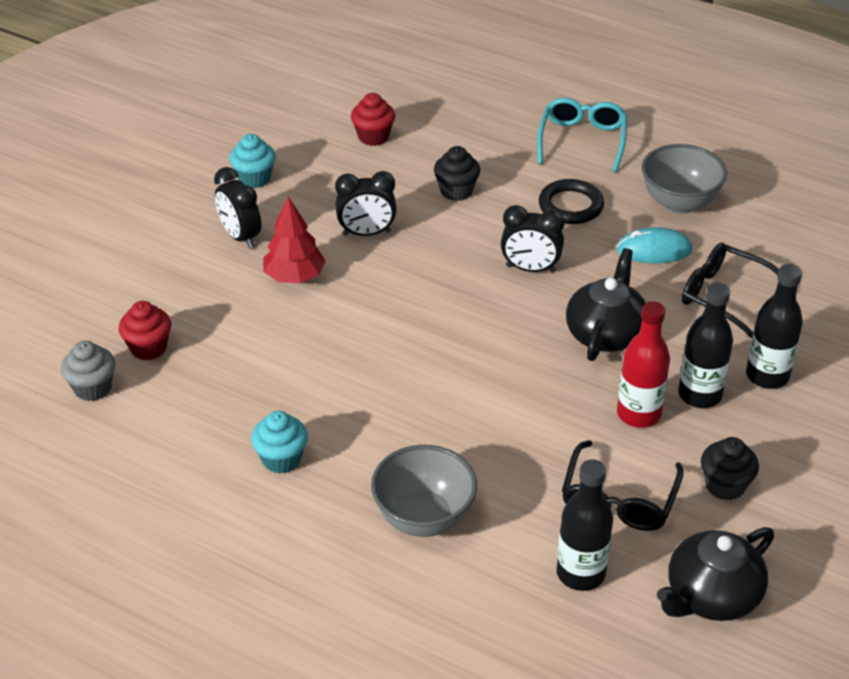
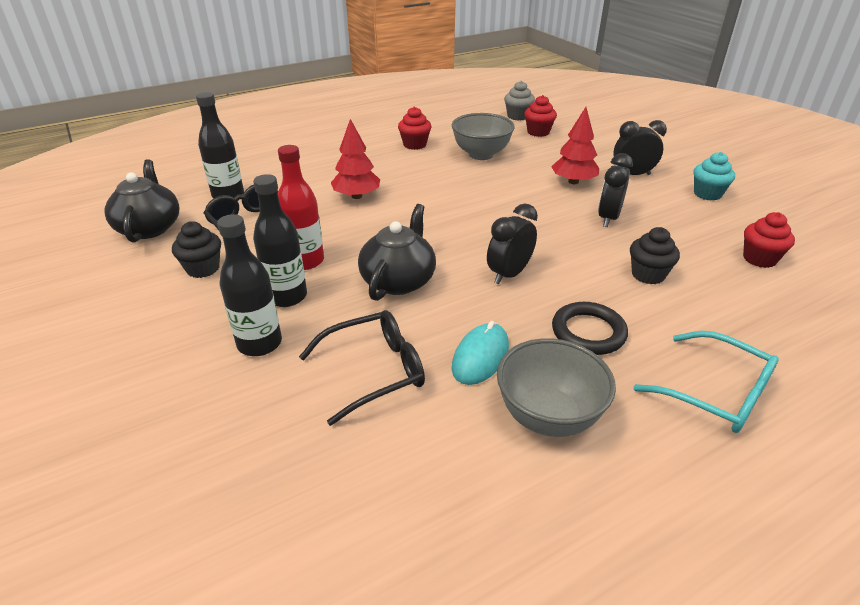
camera: 120 degrees right, 5 degrees down
turquoise cupcake [251,411,308,474] -> red cupcake [398,107,431,150]
grey bowl [371,445,477,537] -> grey bowl moved to [452,113,515,160]
black teapot [566,248,646,361] -> black teapot turned 120 degrees counterclockwise [358,204,436,301]
none -> red tree [331,119,380,199]

